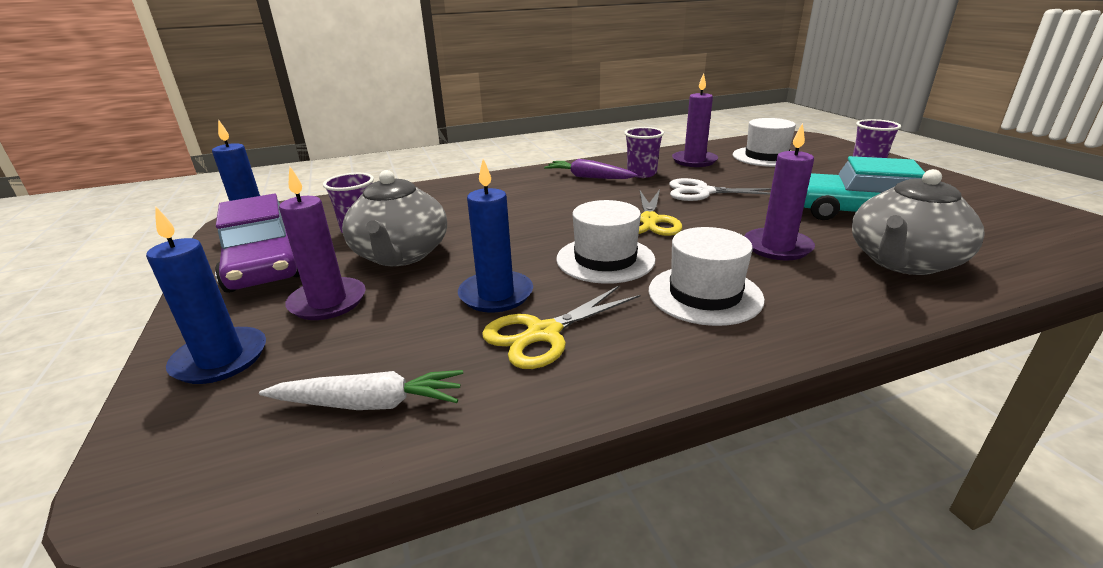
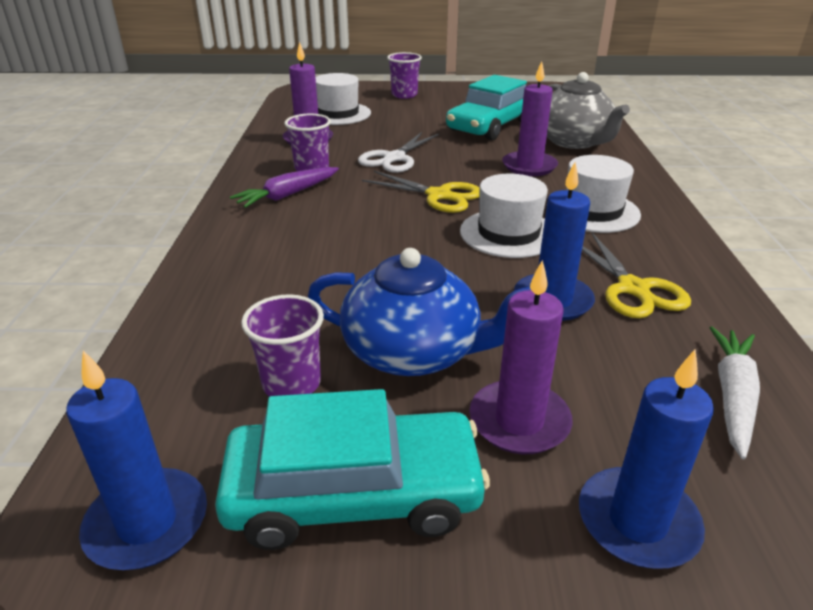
camera: 70 degrees left, 5 degrees up
purple car [215,194,300,293] -> turquoise car [215,389,490,550]
grey teapot [342,170,447,266] -> blue teapot [308,248,531,376]

